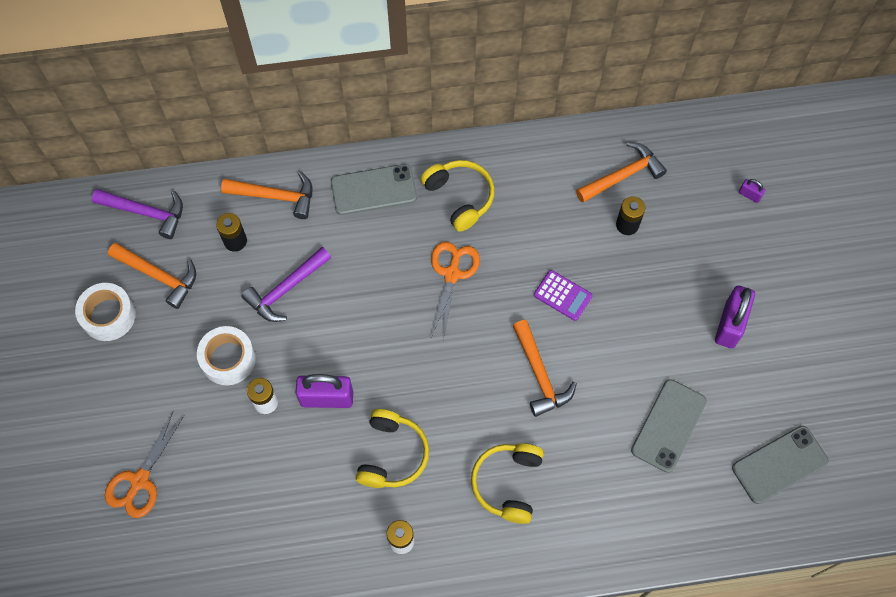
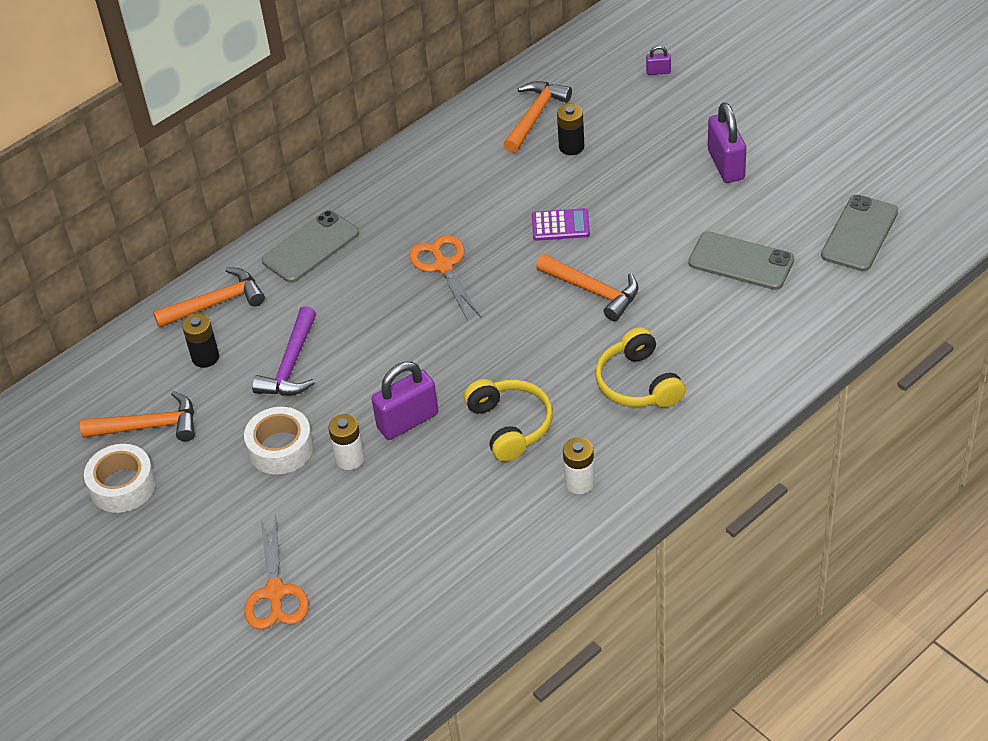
camera: 30 degrees left, 20 degrees down
purple hammer [92,189,183,239] -> none
yellow headphones [421,160,495,232] -> none
grey phone [631,379,707,473] -> grey phone turned 60 degrees counterclockwise [688,231,794,290]

